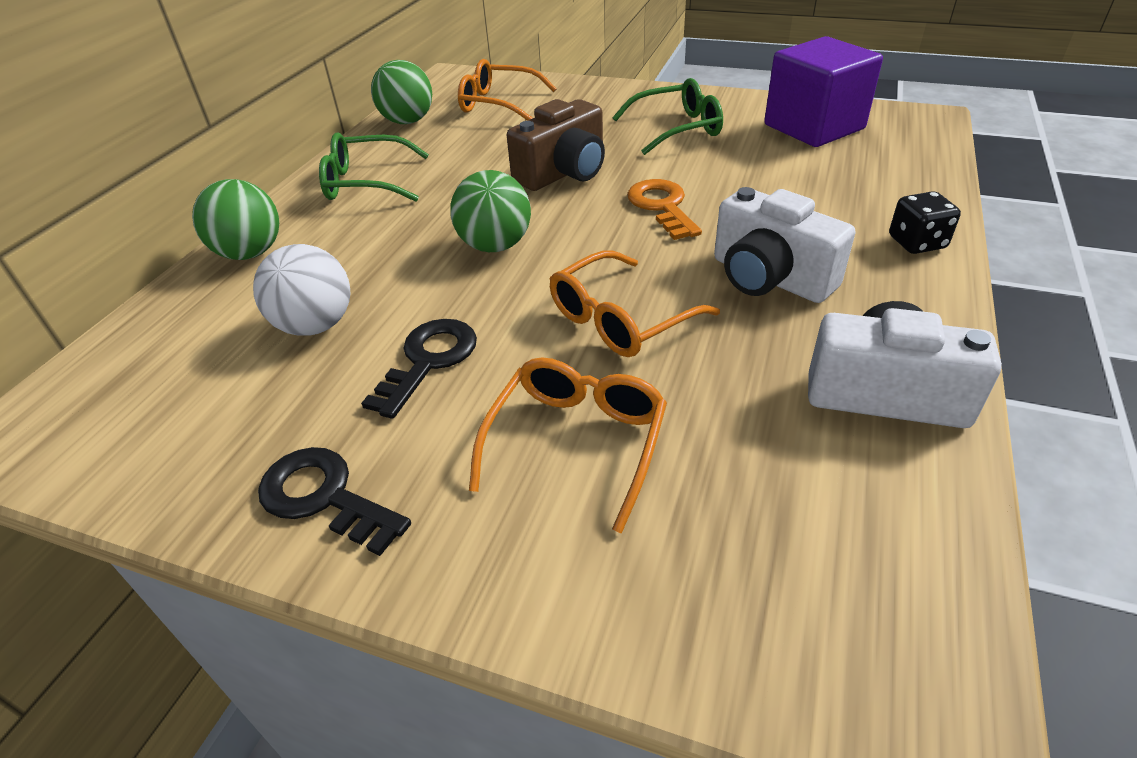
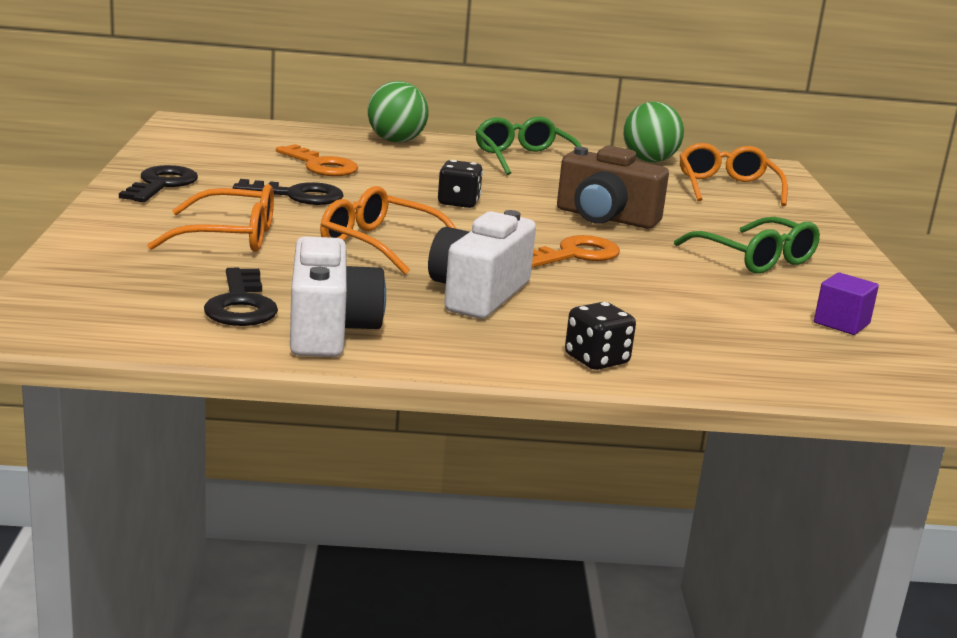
camera: 65 degrees right, 20 degrees down
white ball [253,244,351,336] -> orange key [276,144,358,176]
green ball [451,170,531,252] -> black dice [438,160,483,208]
purple cube [764,36,883,147] -> purple cube [814,272,879,335], size x0.46
none -> black key [204,268,278,326]

